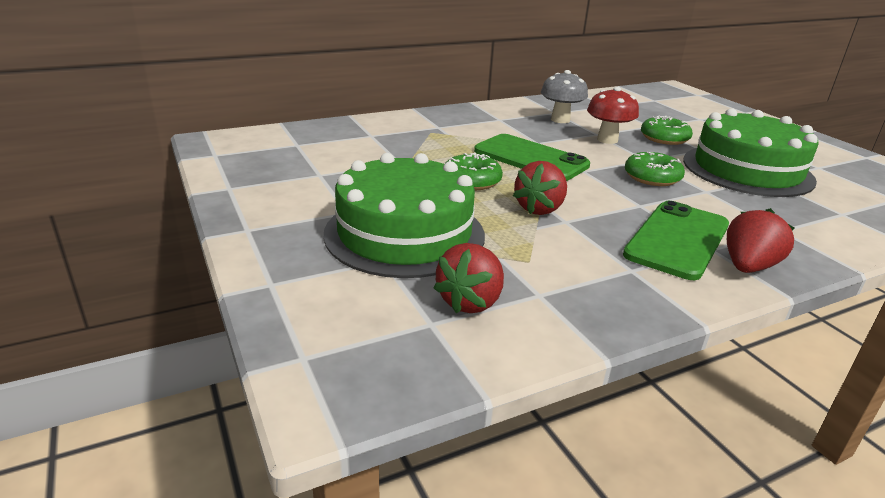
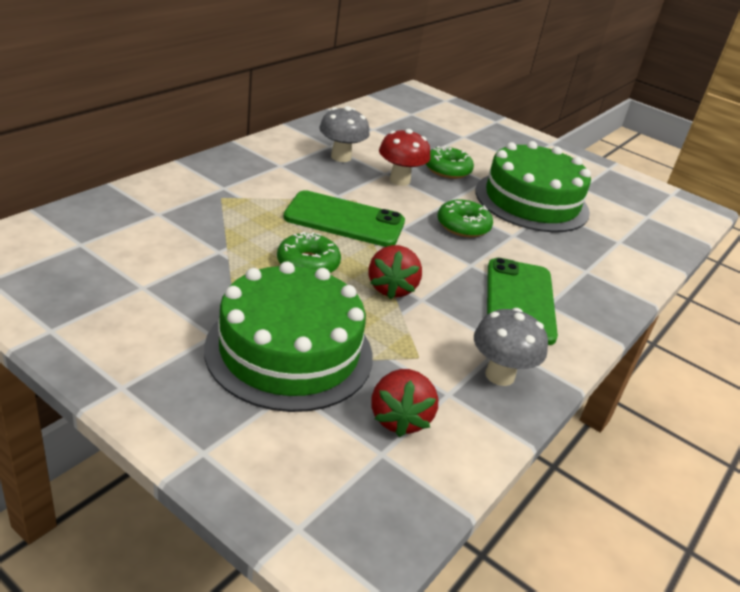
camera: 30 degrees left, 5 degrees up
red strawberry [727,208,795,273] -> none
none -> grey mushroom [474,308,548,386]

